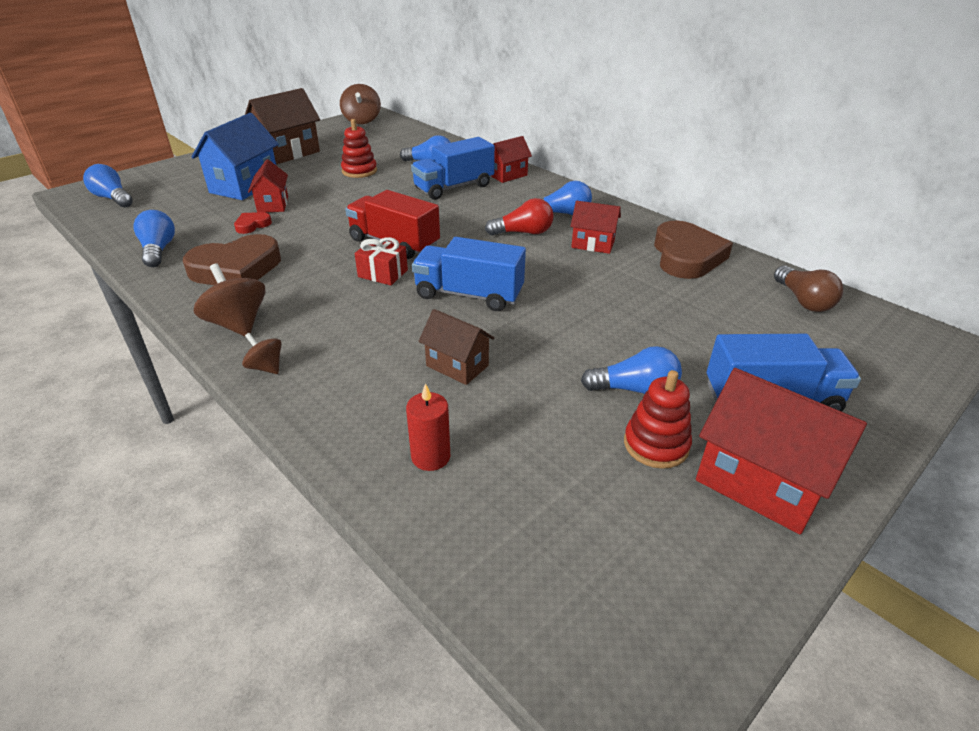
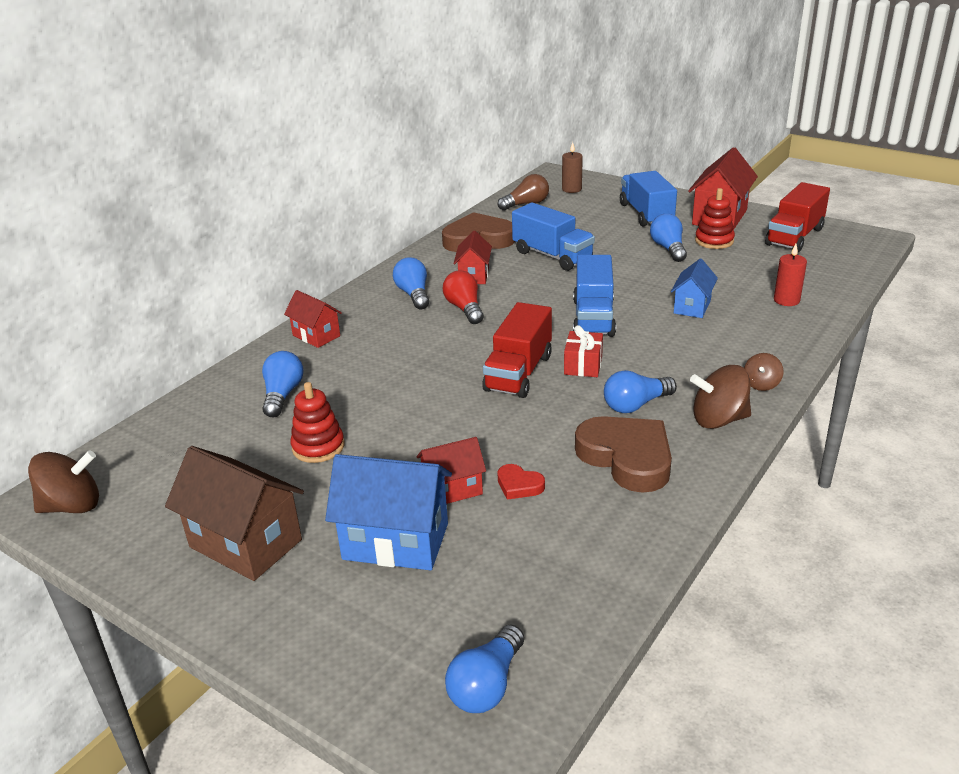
camera: 100 degrees left, 5 degrees down
blue light bulb [133,210,175,267] -> blue light bulb moved to [604,370,677,413]
brown spinning top [194,264,266,337] -> brown spinning top turned 45 degrees clockwise [690,365,751,429]
blue truck [411,137,495,200] -> blue truck moved to [512,203,595,271]
brown house [419,309,494,385] -> blue house [671,258,718,318]
none -> brown candle [562,142,583,193]
none -> red truck [765,182,830,252]

